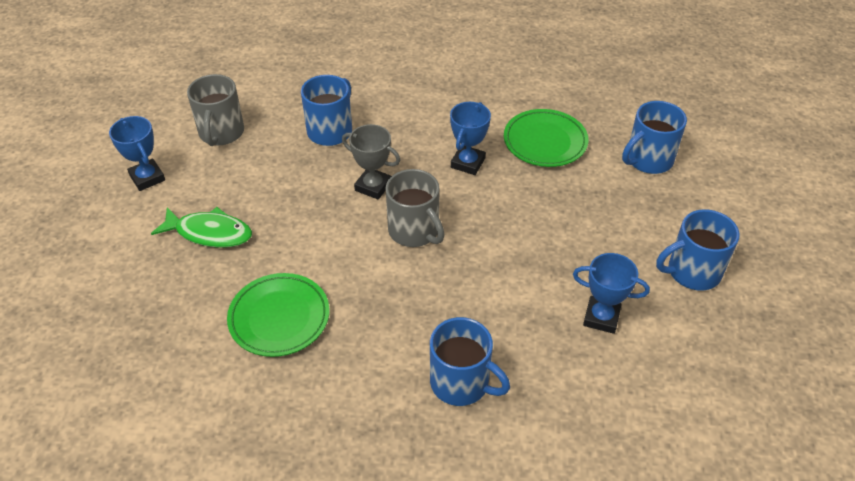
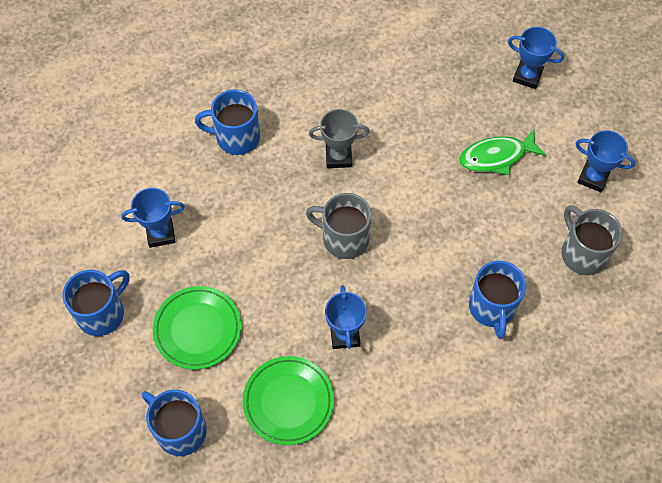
camera: 150 degrees right, 15 degrees up
green plate [227,273,329,357] -> green plate moved to [153,286,241,370]
grey trophy [342,124,401,200] -> grey trophy moved to [309,109,370,168]
blue mug [622,101,687,174] -> blue mug turned 75 degrees counterclockwise [142,389,207,456]
none -> blue trophy [508,27,564,89]

